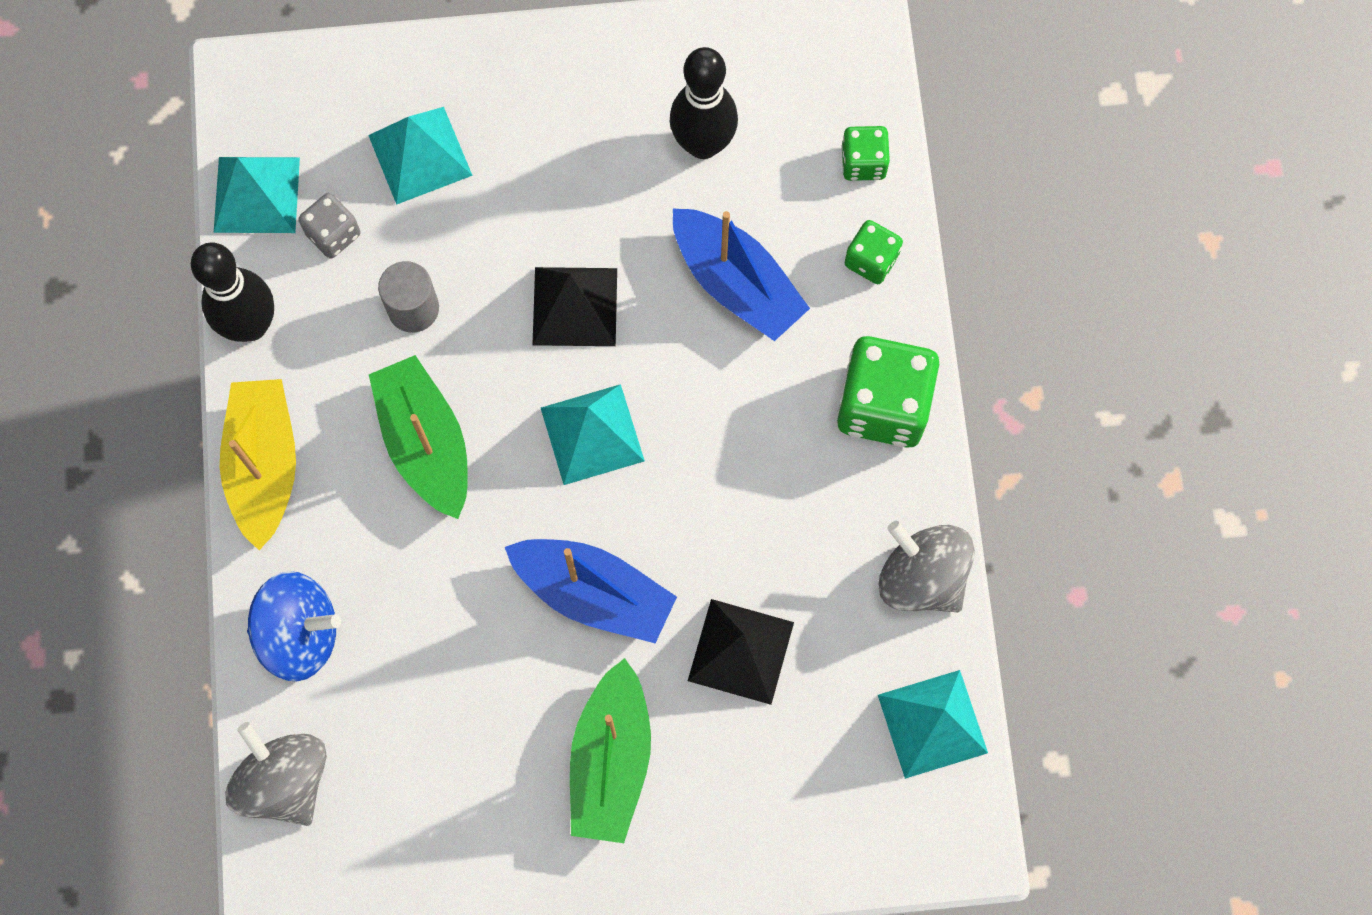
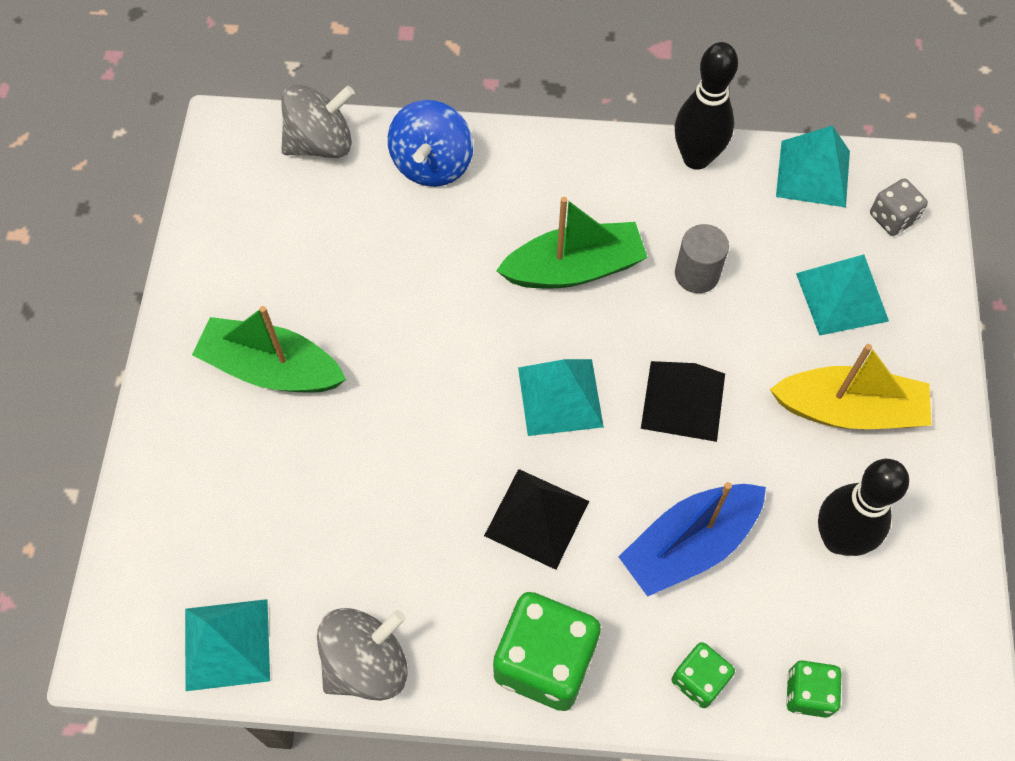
camera: 100 degrees right, 10 degrees down
yellow boat [220,379,296,550] -> yellow boat moved to [770,344,932,429]
grey dice [298,193,361,259] -> grey dice moved to [870,178,928,236]
blue boat [505,539,677,643] -> none
black pyramid [688,599,794,705] -> black pyramid moved to [484,469,589,570]

